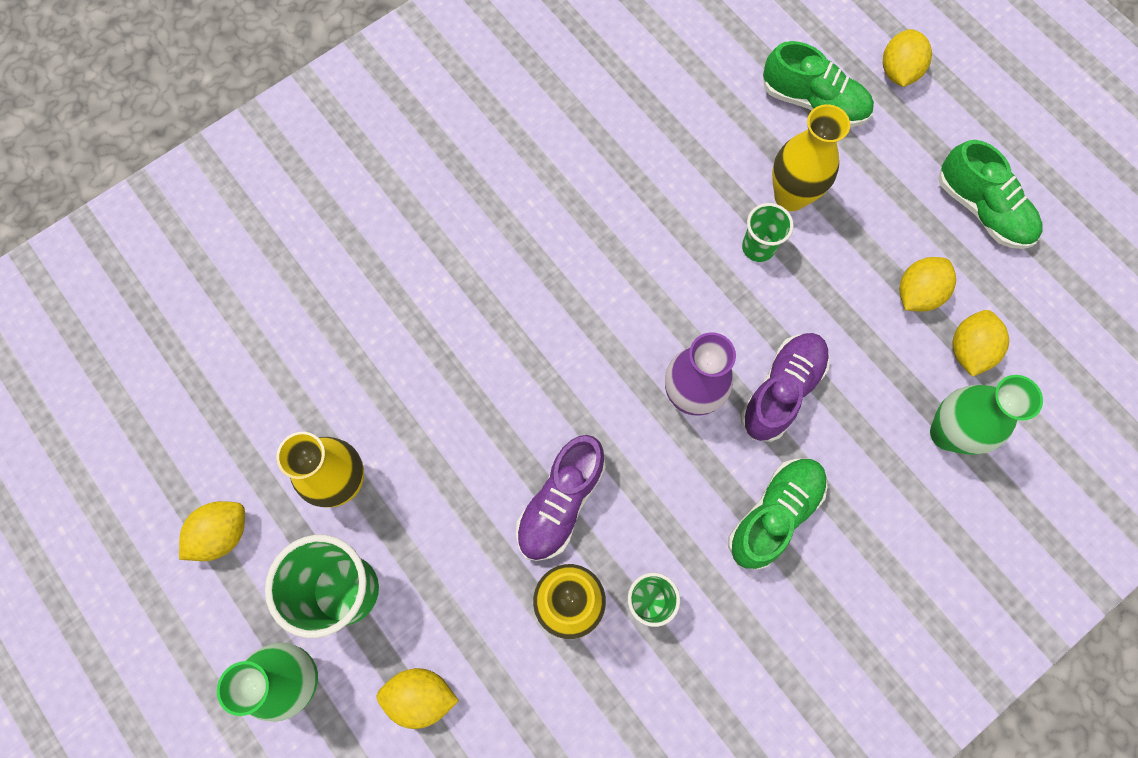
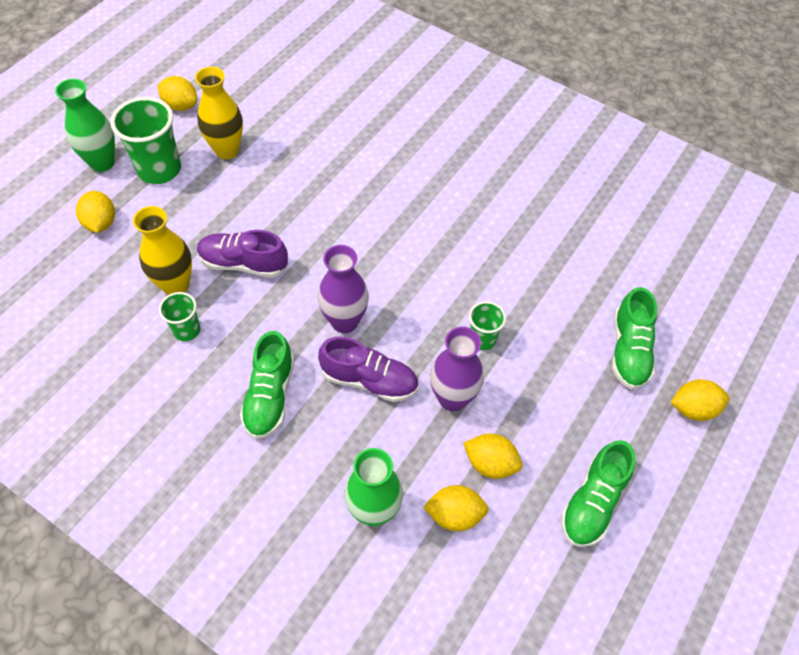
camera: 70 degrees right, 15 degrees down
green shoe [728,459,827,570] -> green shoe turned 75 degrees clockwise [240,331,294,439]
yellow vase [772,104,850,211] -> none
none -> purple vase [430,327,484,411]

